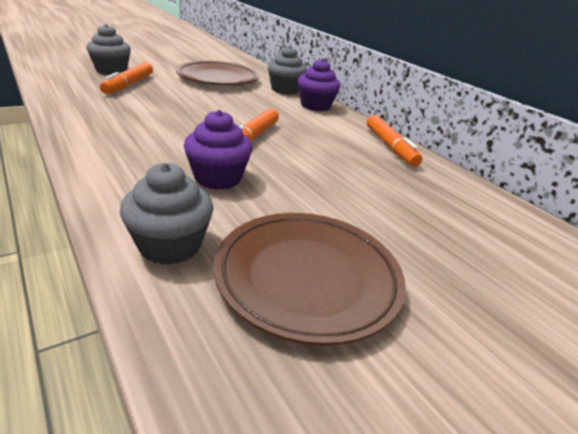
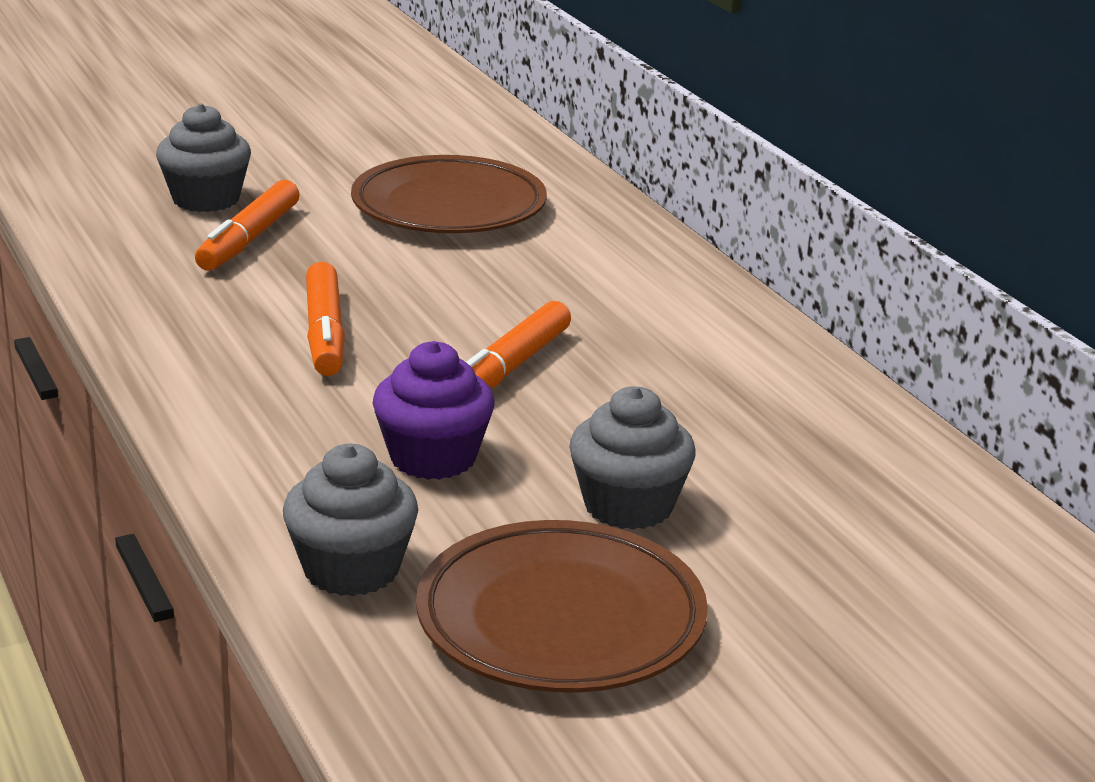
camera: 10 degrees right, 5 degrees down
grey cupcake [268,45,307,95] -> grey cupcake moved to [569,386,696,530]
purple cupcake [298,58,341,111] -> none
orange marker [367,115,422,167] -> orange marker moved to [306,262,345,376]

